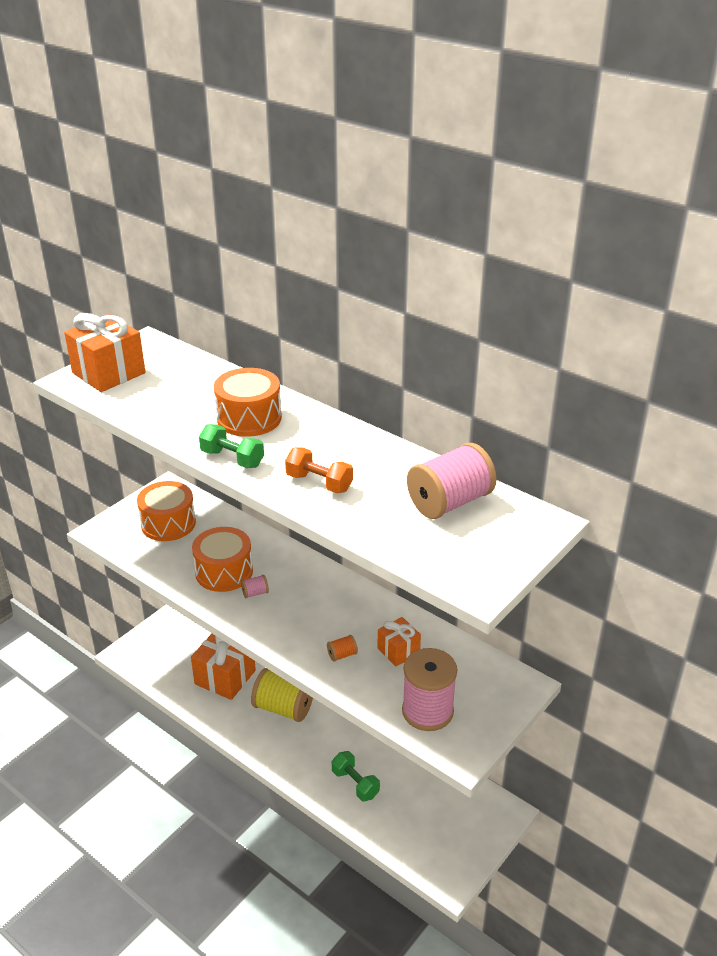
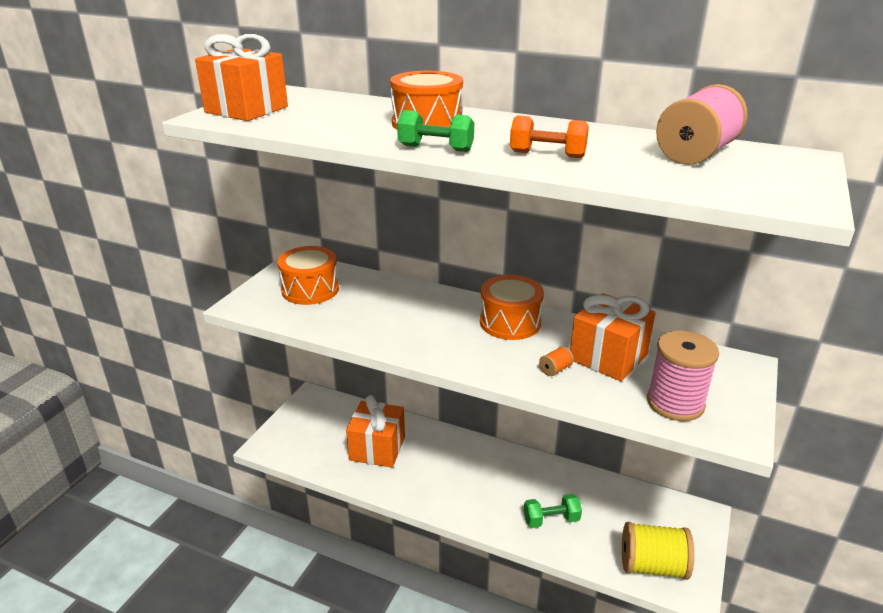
camera: 15 degrees left, 5 degrees down
orange drum [192,527,253,592] -> orange drum moved to [480,275,544,340]
pink spool [241,575,269,598] -> none
yellow spool [251,668,313,722] -> yellow spool moved to [622,522,694,580]
green dumbbell [332,751,380,801] -> green dumbbell turned 45 degrees counterclockwise [524,494,582,528]
orange gift [377,617,421,666] -> orange gift [570,293,655,381], size x1.79

